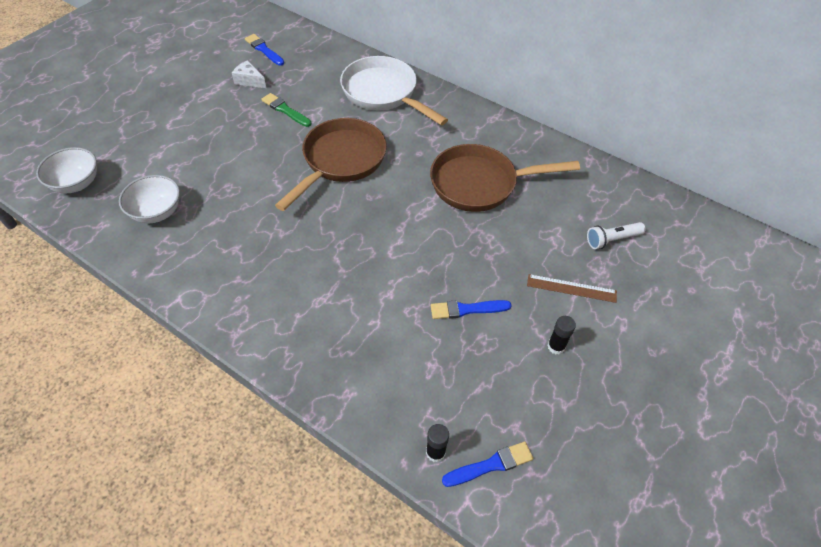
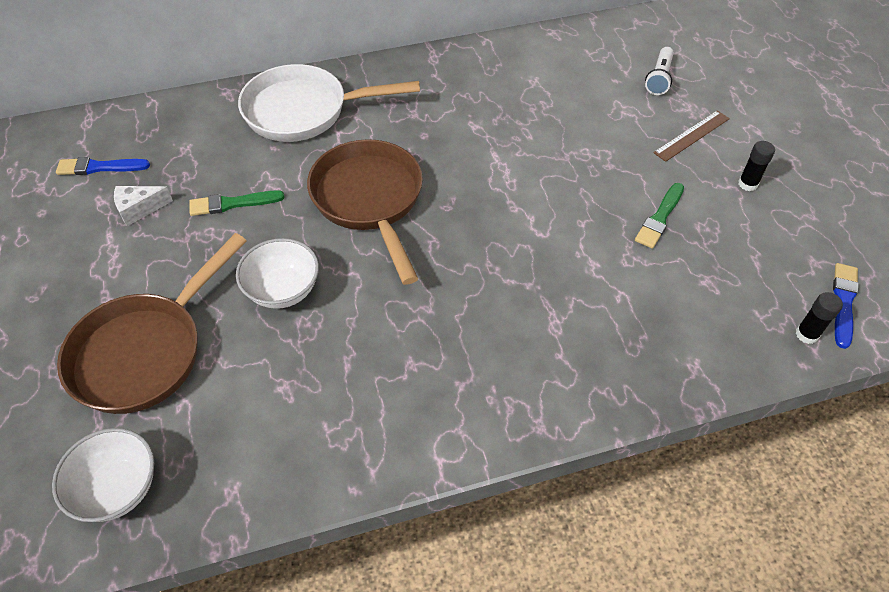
camera: 50 degrees left, 0 degrees up
white bowl [119,175,180,223] -> white bowl moved to [236,238,319,309]
brown pan [430,144,580,212] -> brown pan moved to [57,233,247,414]
blue brush [431,300,512,319] -> green brush [635,183,684,249]

